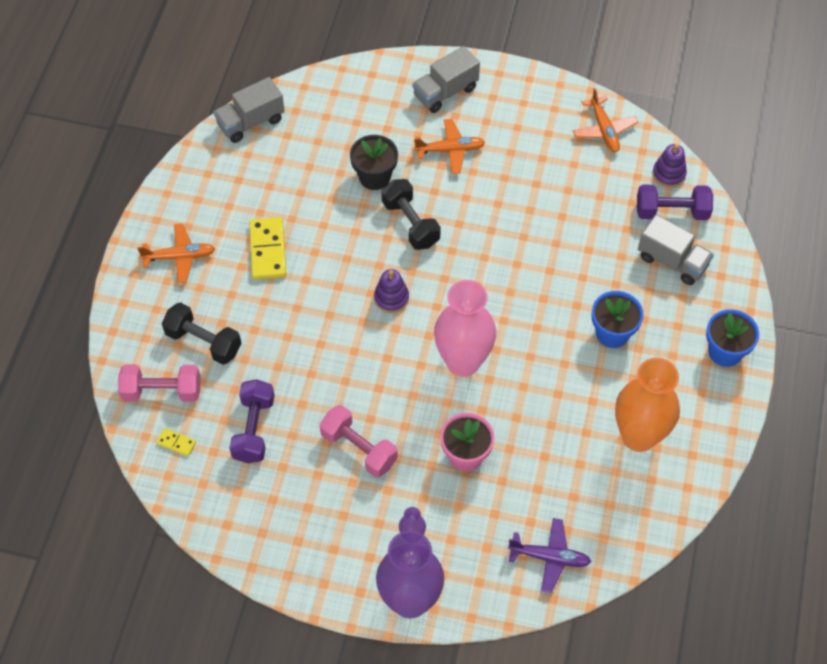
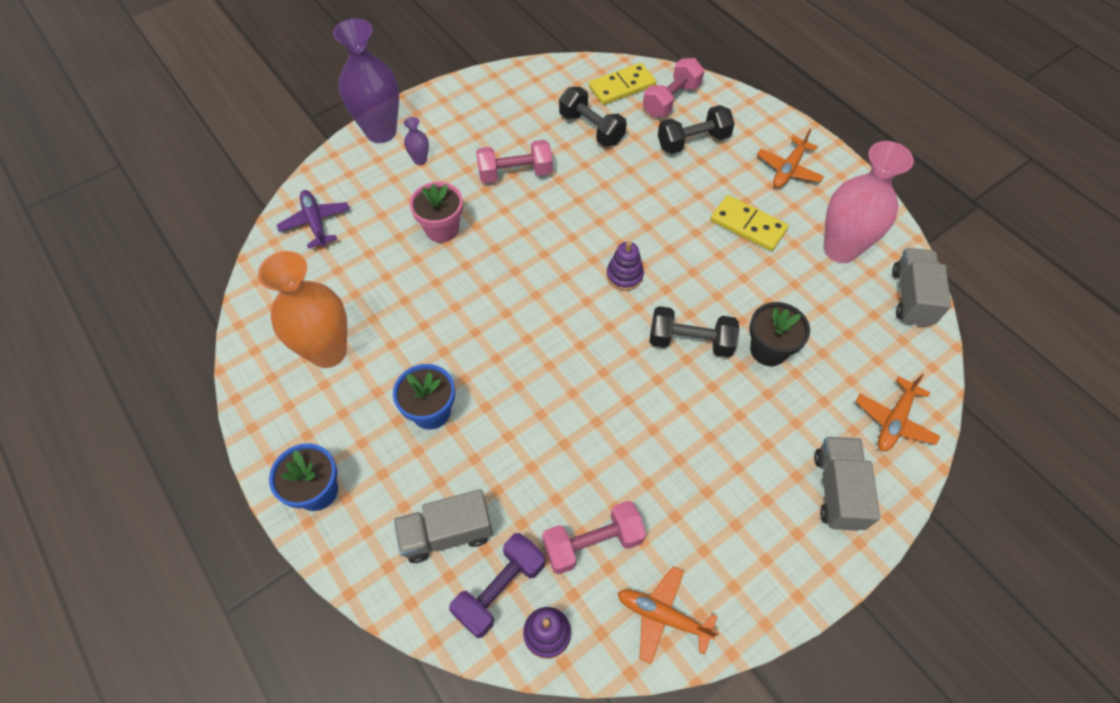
camera: 130 degrees right, 0 degrees up
yellow domino [156,428,196,456] -> yellow domino [589,63,656,105], size x2.02
purple dumbbell [229,379,275,463] -> black dumbbell [559,87,627,147]
orange plane [414,119,485,174] -> orange plane moved to [855,374,940,452]
pink vase [434,280,496,377] -> pink vase moved to [824,141,914,263]
purple plane [508,518,591,593] -> purple plane turned 105 degrees clockwise [277,190,350,249]
none -> pink dumbbell [542,501,646,574]

